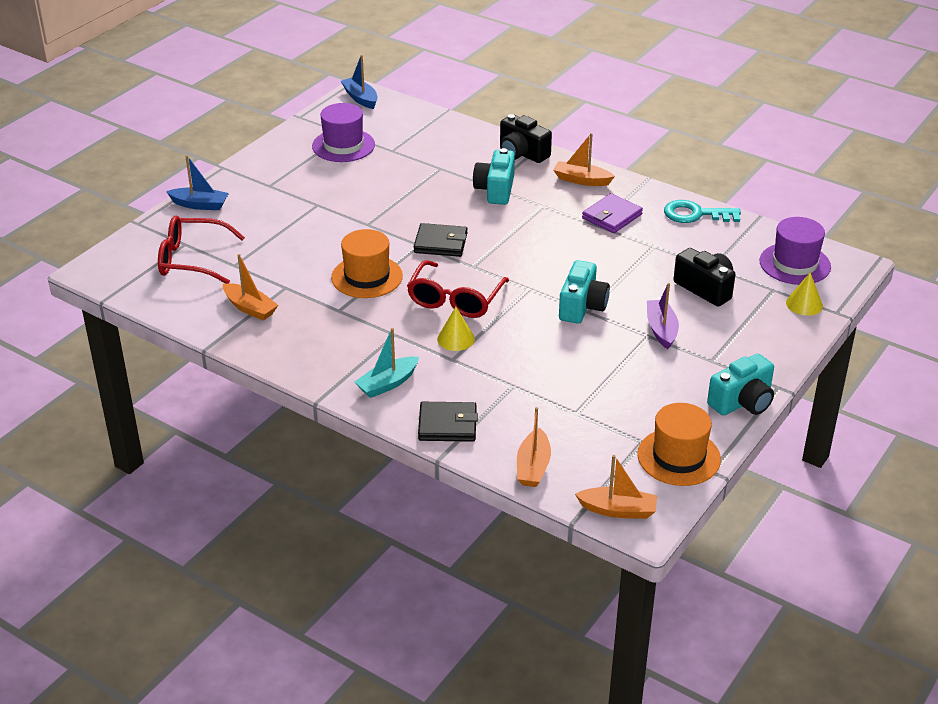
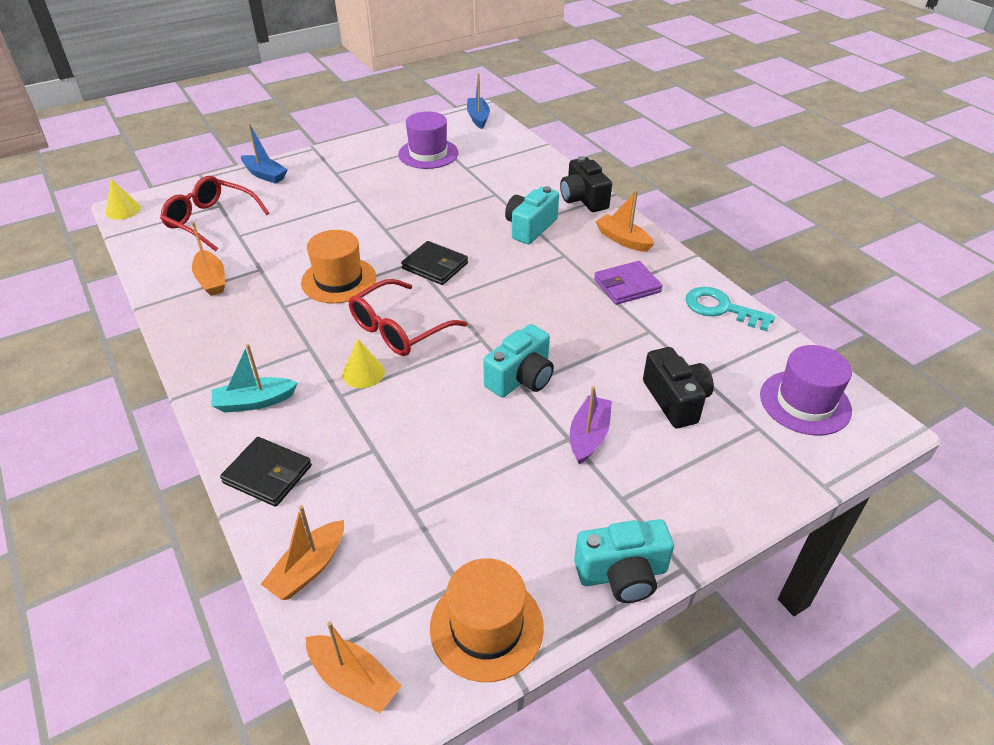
camera: 25 degrees right, 5 degrees up
yellow cone [786,272,823,316] -> yellow cone moved to [106,179,141,220]

